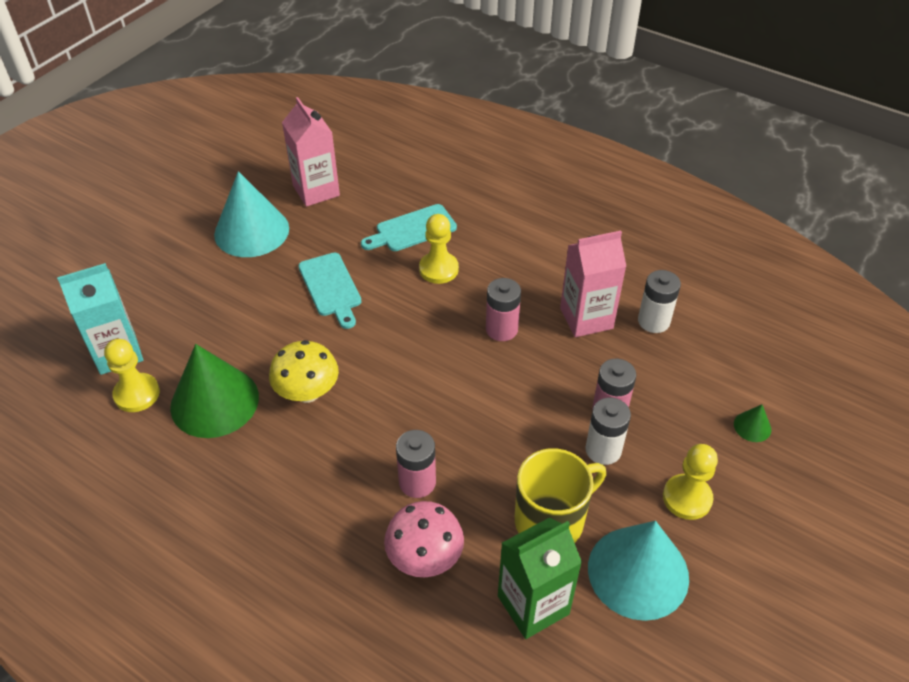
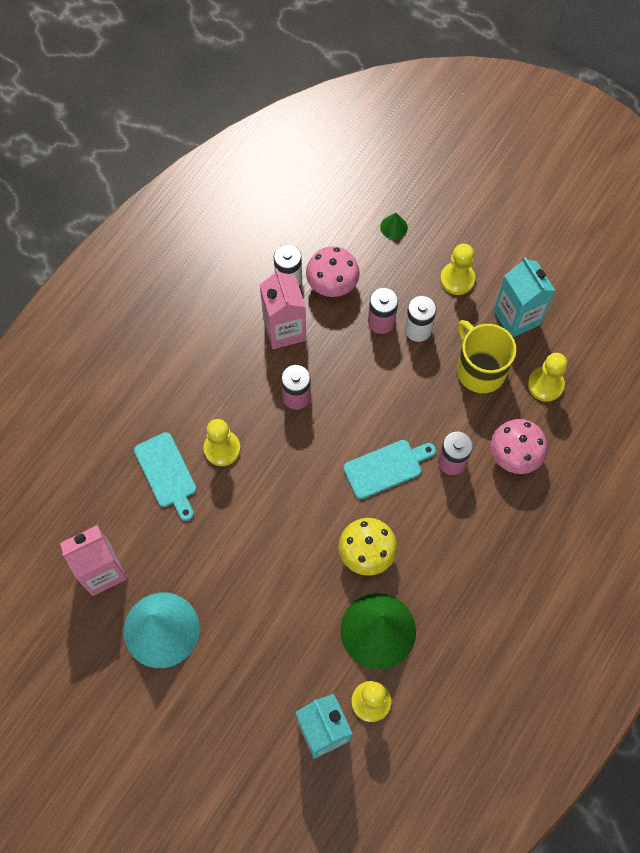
camera: 90 degrees left, 20 degrees up
turquoise cutting board [298,253,362,329] -> turquoise cutting board moved to [343,440,436,499]
green carton [498,517,582,639] -> yellow pawn [528,353,567,402]
turquoise cone [588,521,689,621] -> turquoise carton [494,257,555,337]
none -> pink mushroom [306,246,360,297]

